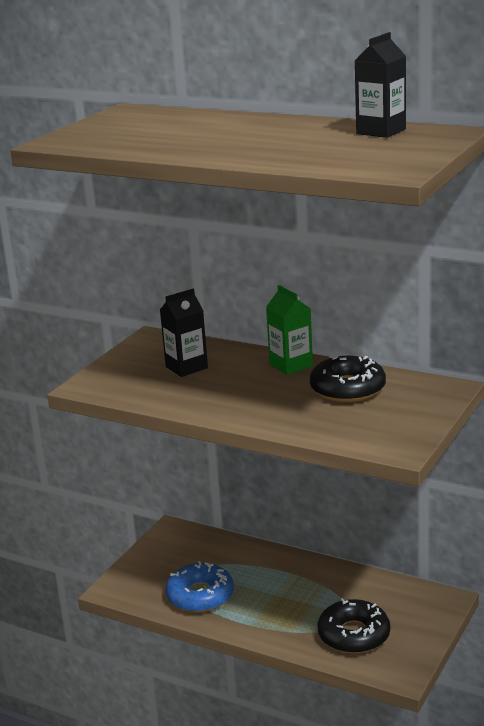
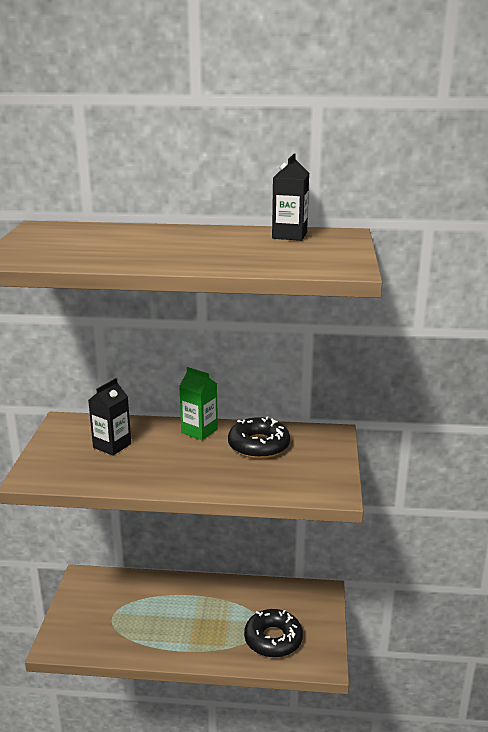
camera: 25 degrees left, 0 degrees up
blue donut [165,561,234,613] -> none

